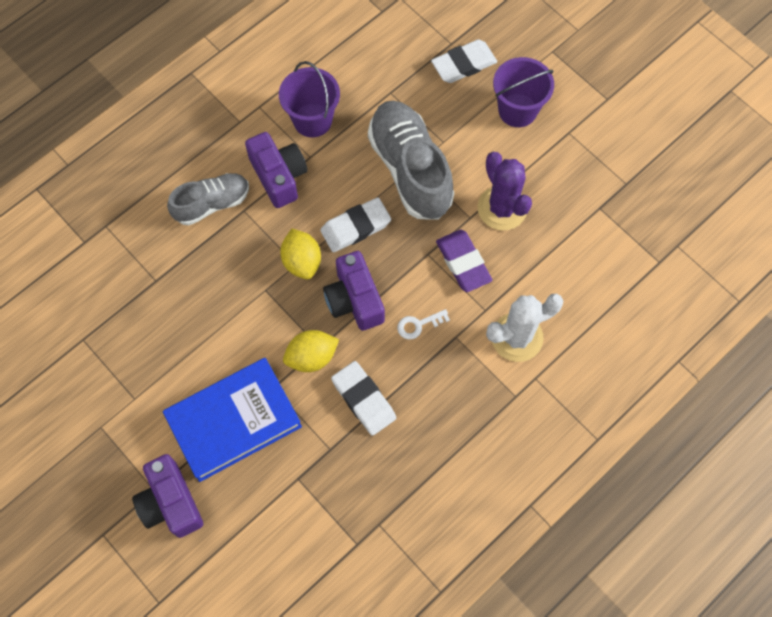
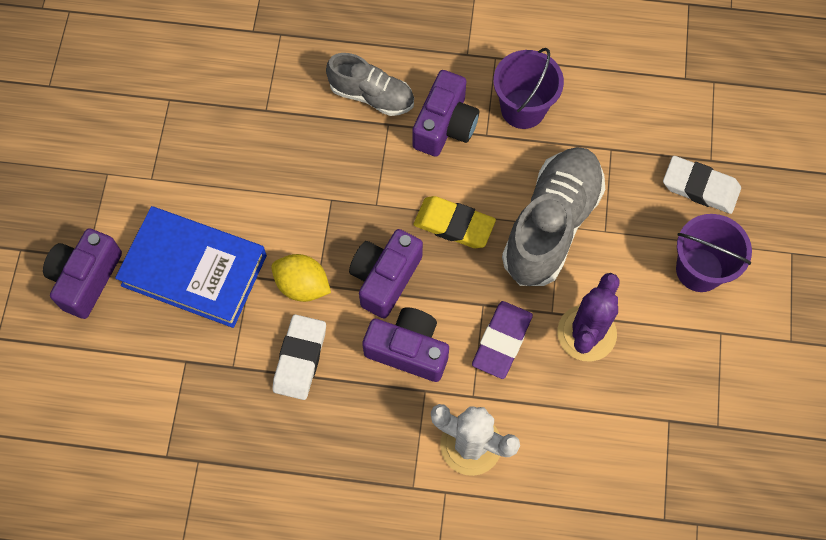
camera: 50 degrees right, 0 degrees up
yellow lemon [280,229,321,280] -> none
white eraser [320,197,391,252] -> yellow eraser [414,196,496,248]
white key [397,309,450,339] -> purple camera [362,307,449,382]

